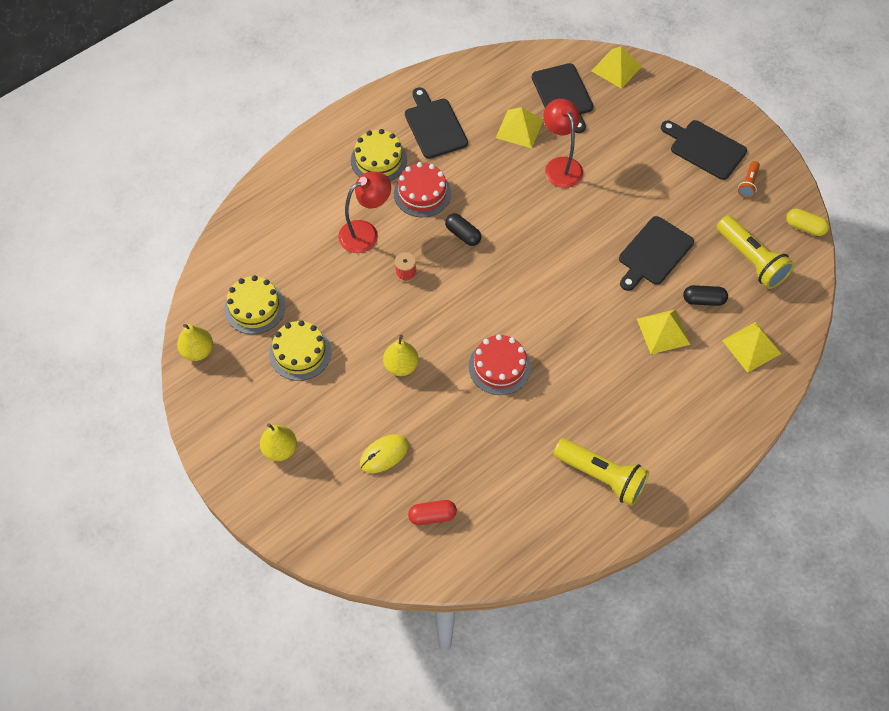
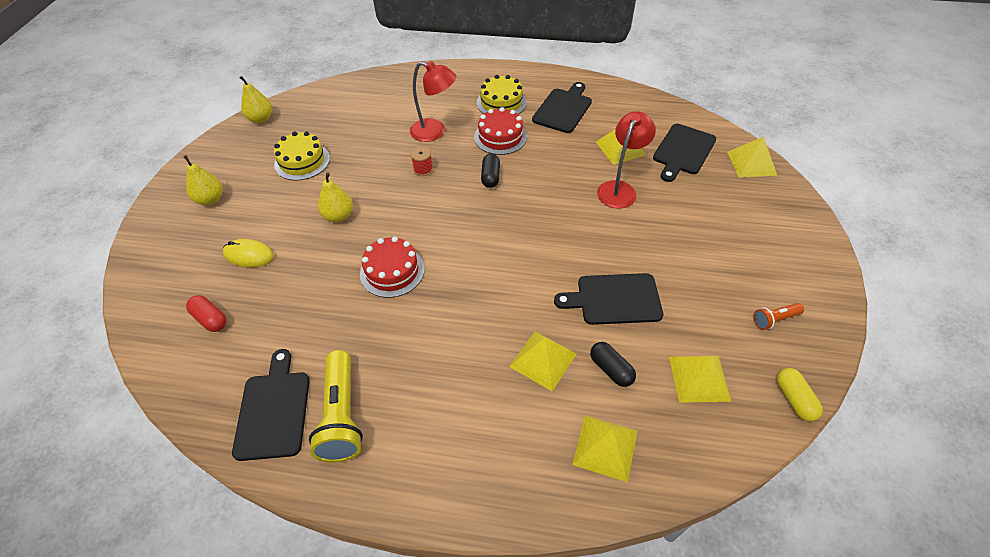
camera: 50 degrees right, 10 degrees down
yellow cake [225,275,285,334] -> none
black cutting board [661,120,747,180] -> black cutting board moved to [232,349,310,461]
yellow flashlight [717,215,794,289] -> yellow pyramid [669,356,732,403]

